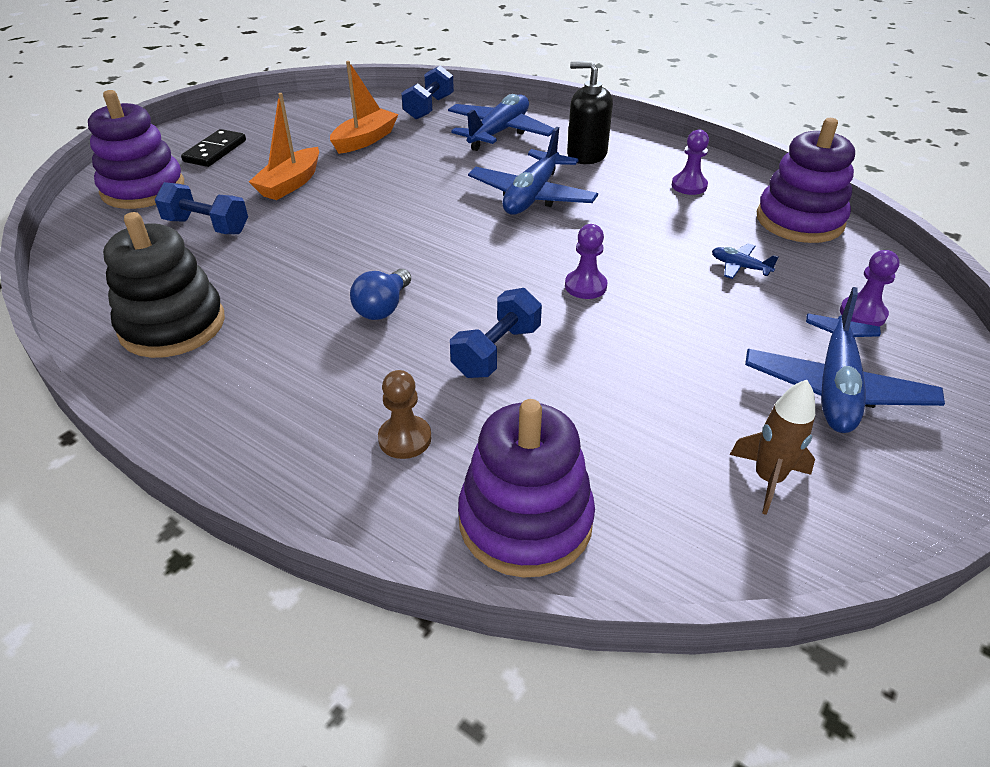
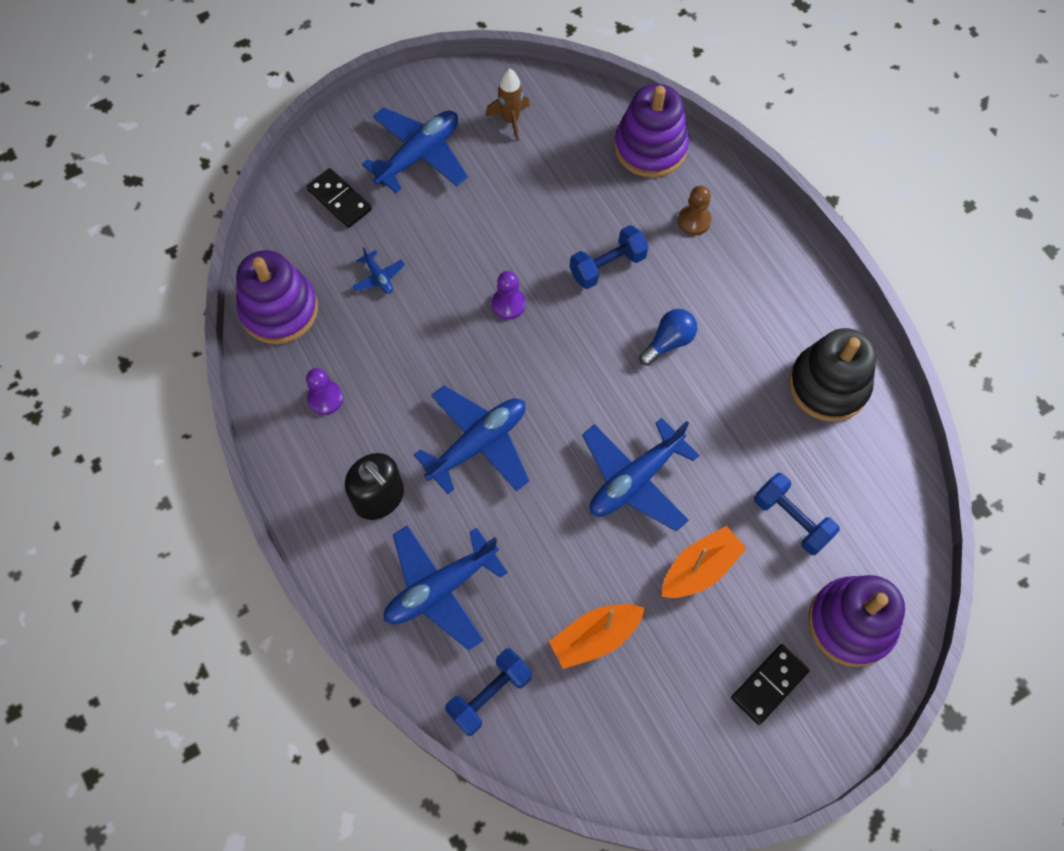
camera: 155 degrees left, 25 degrees up
purple pawn [840,250,900,326] -> black domino [306,168,372,228]
none -> blue plane [582,418,699,532]

